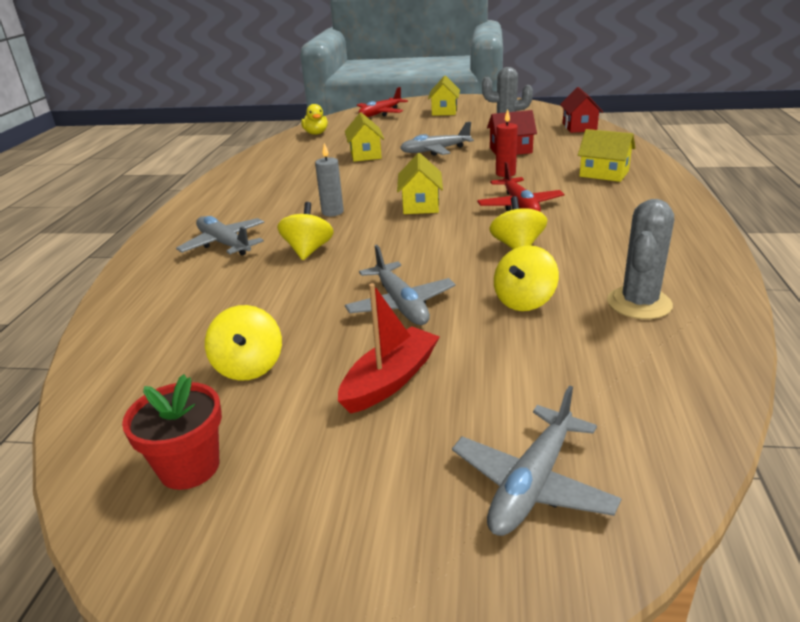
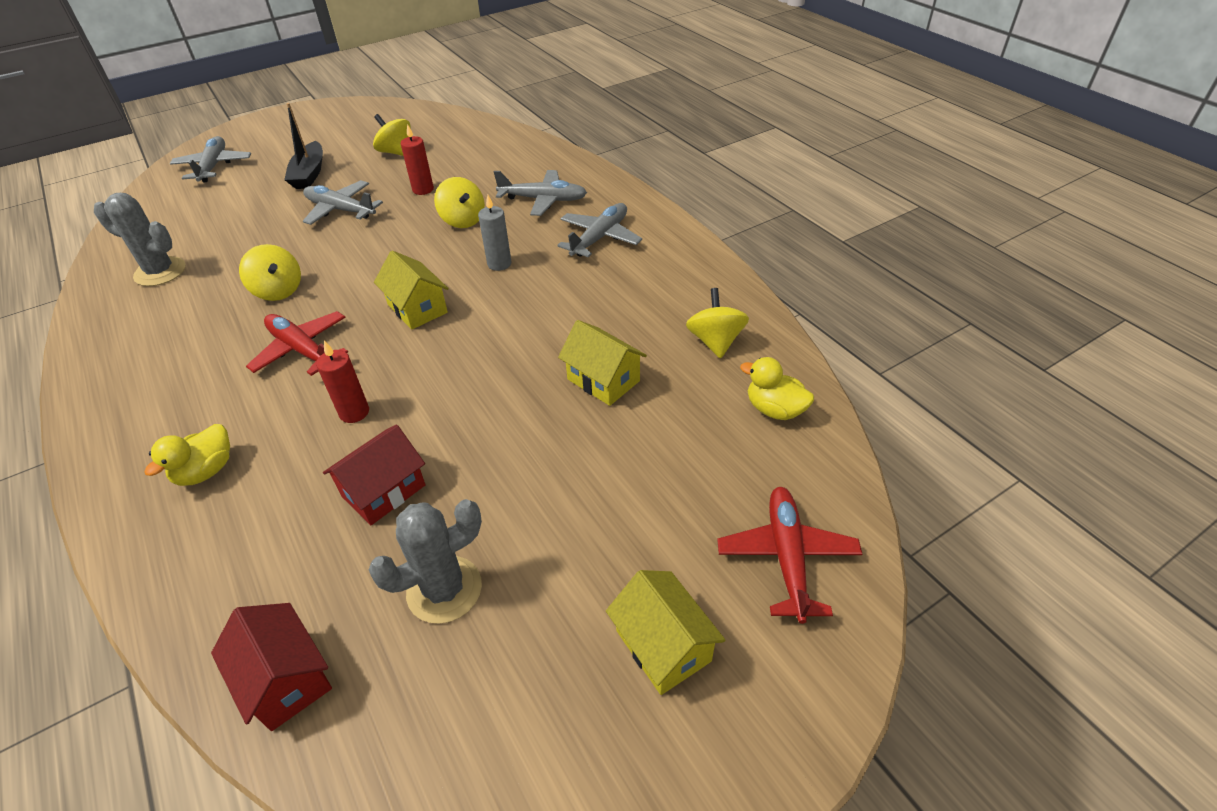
camera: 140 degrees right, 15 degrees up
red flower pot [122,374,222,490] -> none
red boat [338,283,440,414] -> black boat [284,103,323,189]
grey plane [400,122,474,156] -> grey plane moved to [557,203,642,257]
yellow spinning top [494,245,559,311] -> yellow spinning top moved to [686,288,749,359]
yellow house [578,129,635,182] -> yellow duck [144,424,230,486]
grey cactus [607,199,674,319] -> grey cactus turned 60 degrees counterclockwise [94,193,185,286]
none -> red candle [401,124,434,195]

